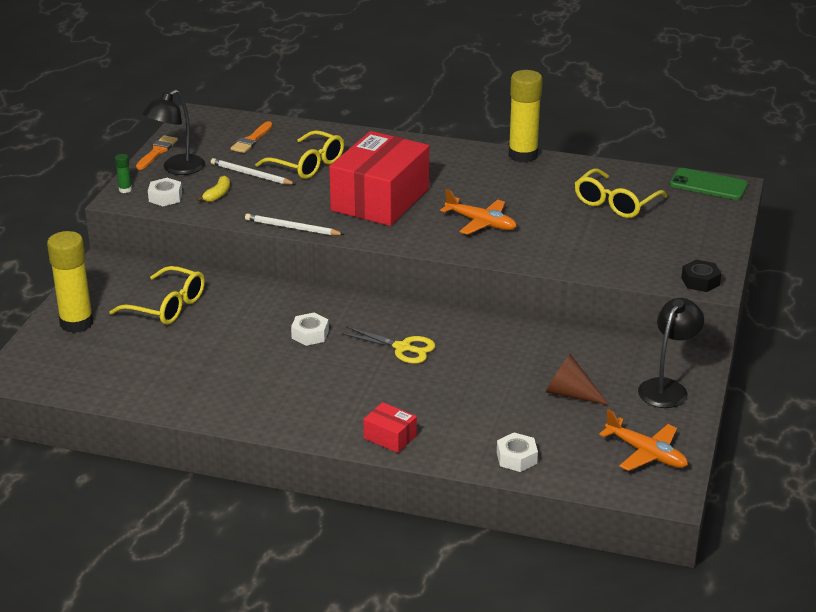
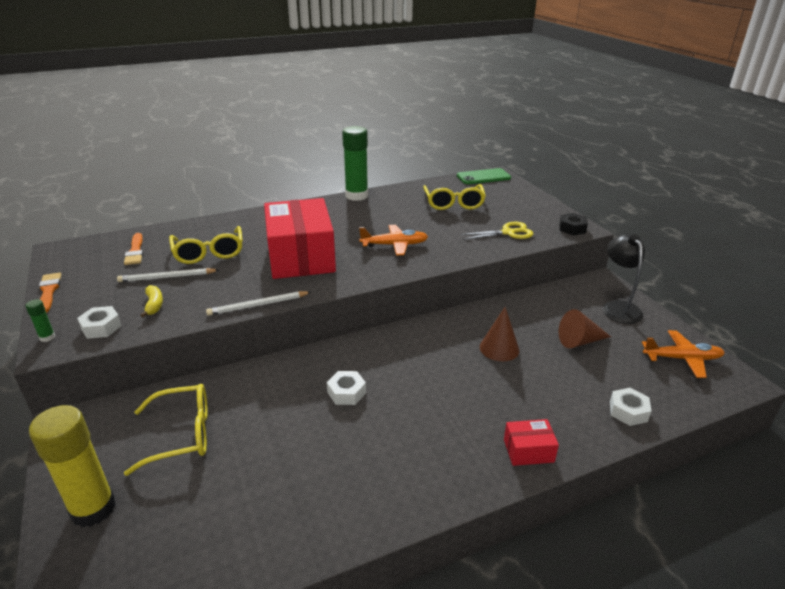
camera: 40 degrees left, 0 degrees up
black lamp [143,90,205,175] -> none
yellow glasses [255,130,344,179] -> yellow glasses turned 75 degrees clockwise [169,226,243,264]
yellow scissors [341,327,435,364] -> yellow scissors moved to [460,222,533,240]
yellow glue stick [509,70,543,163] -> green glue stick [342,126,368,201]
none -> brown cone [480,307,520,361]

